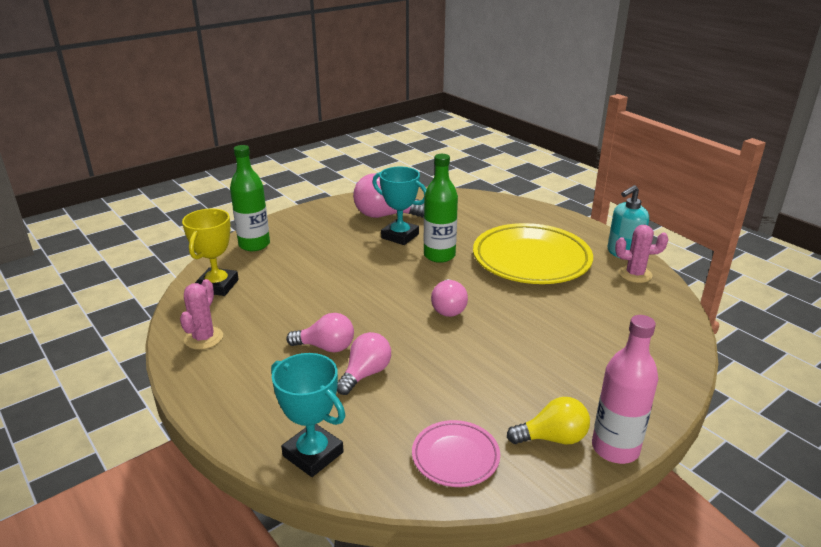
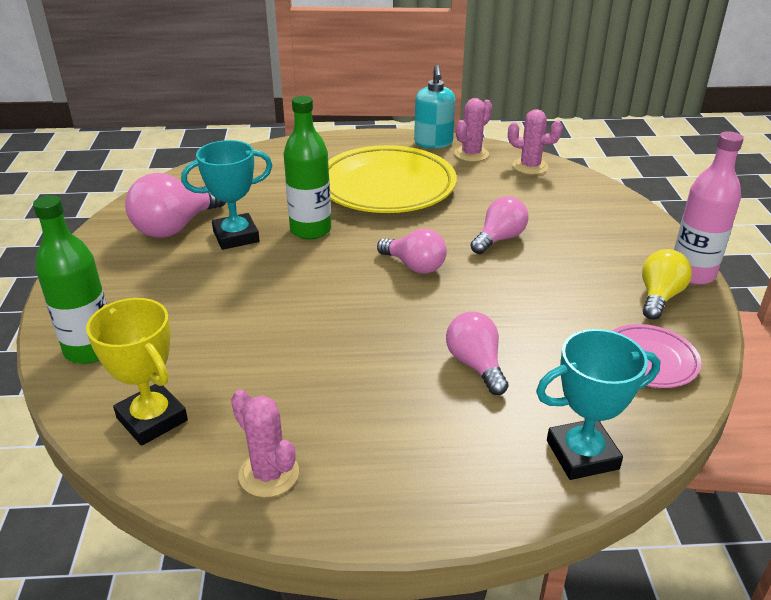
camera: 55 degrees left, 5 degrees up
pink light bulb [286,313,354,353] -> pink light bulb moved to [470,196,528,254]
none -> pink cactus [508,109,563,175]

